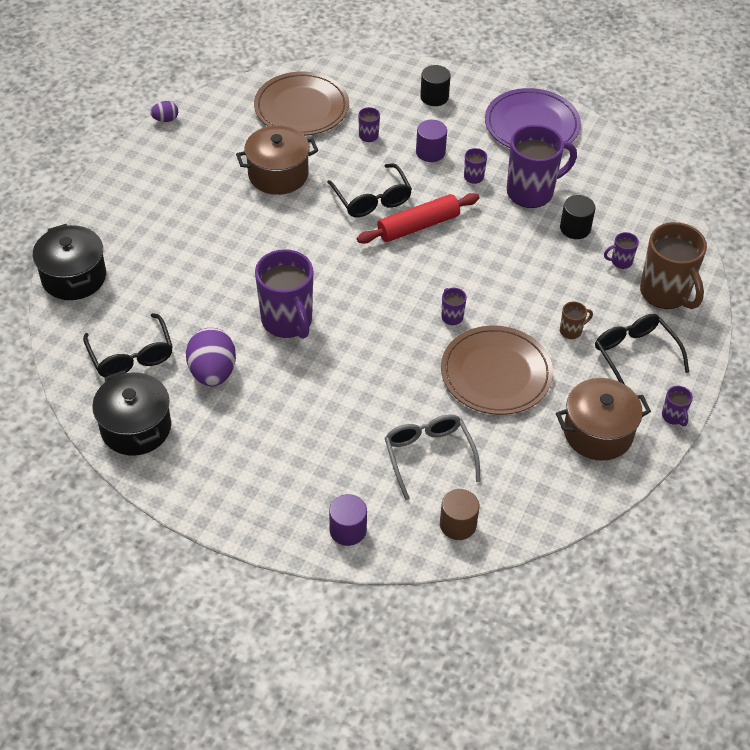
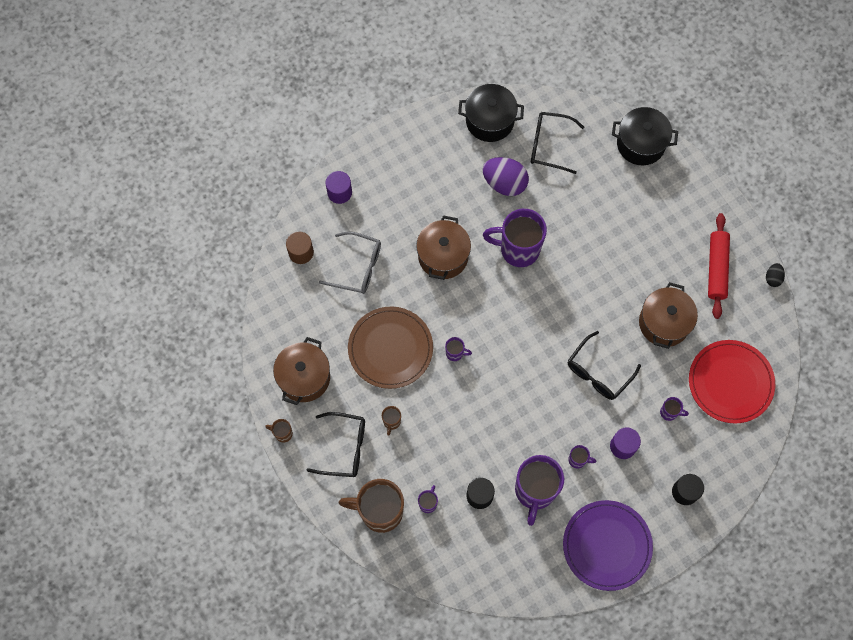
camera: 125 degrees right, 20 degrees up
purple egg [150,101,178,122] -> black egg [766,263,785,287]
brown plate [254,71,349,136] -> red plate [689,340,775,423]
black glasses [327,164,412,217] -> black glasses turned 60 degrees counterclockwise [568,331,641,400]
red rolling pin [357,193,480,244] -> red rolling pin moved to [708,213,730,319]
purple mug [662,386,693,426] -> brown mug [265,419,293,443]
none -> brown pot [416,215,471,280]

